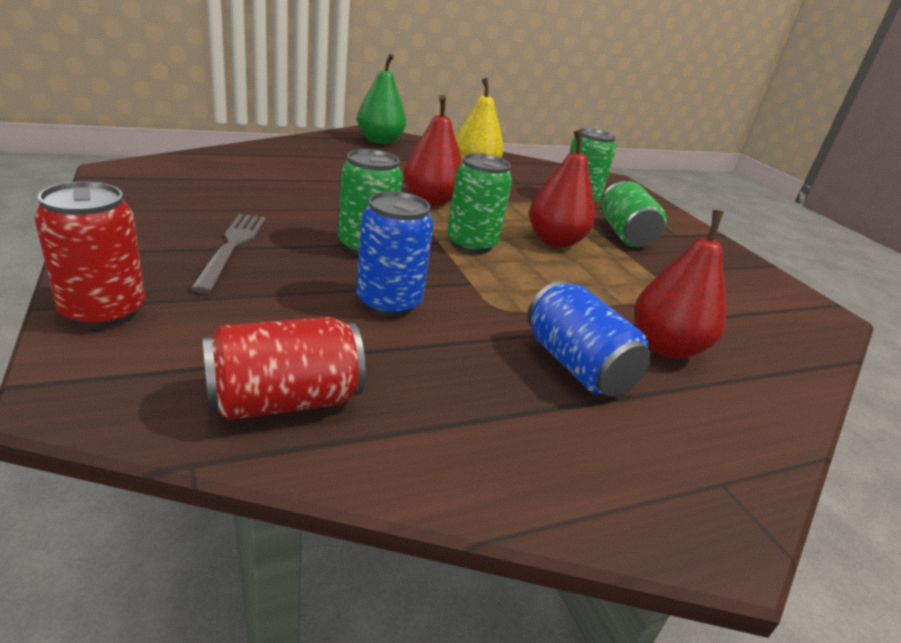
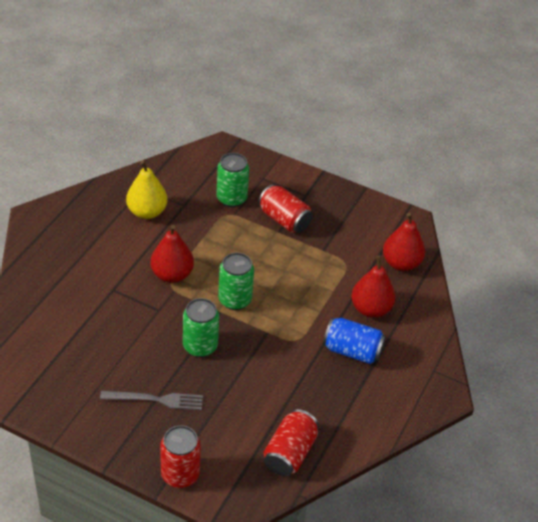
camera: 40 degrees left, 15 degrees up
grey fork [190,214,266,293] -> grey fork turned 135 degrees clockwise [100,391,203,410]
blue can [356,191,434,317] -> none
green pear [357,54,406,144] -> none
red pear [529,130,595,248] -> red pear moved to [383,213,425,271]
green can [602,181,667,247] -> red can [258,184,313,233]

